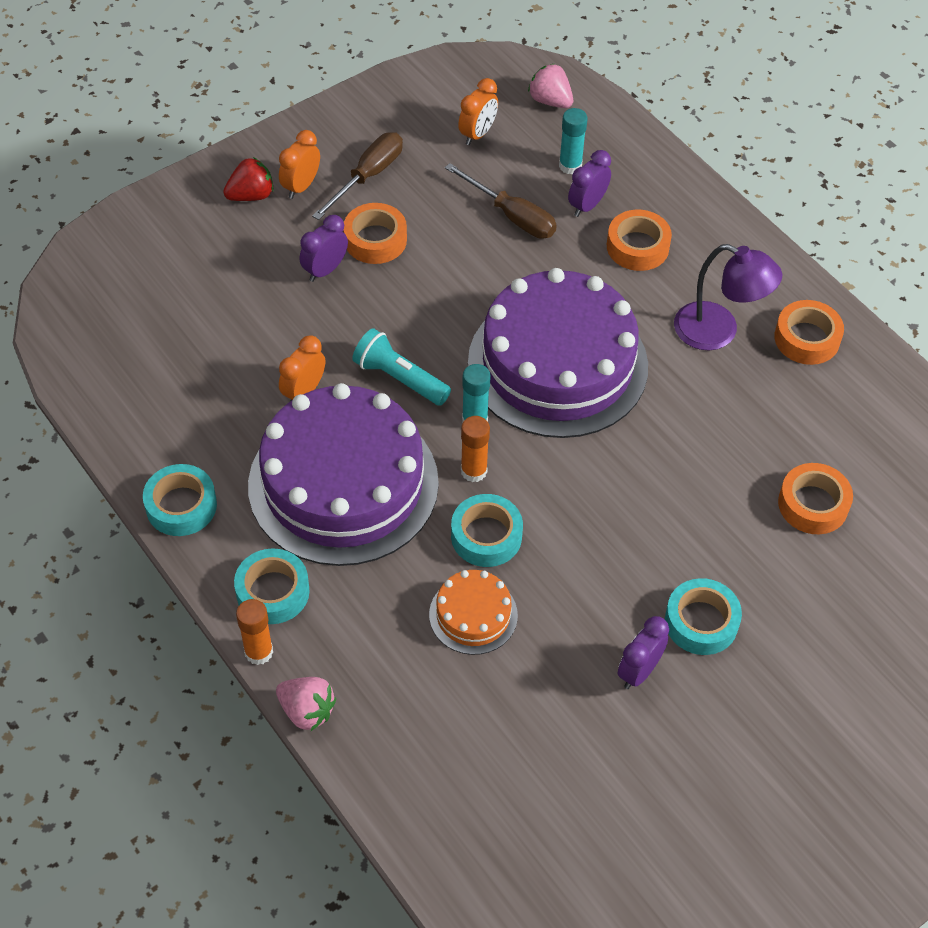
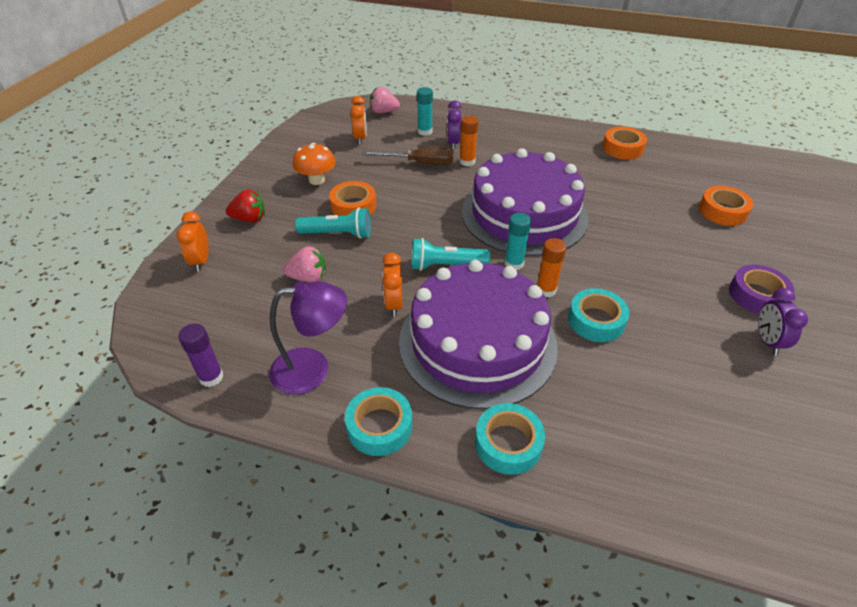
camera: 35 degrees left, 10 degrees down
red strawberry [223,157,274,201] -> red strawberry turned 60 degrees clockwise [226,189,265,223]
orange glue stick [236,599,273,665] -> orange glue stick moved to [460,116,478,166]
pink strawberry [276,677,336,731] -> pink strawberry moved to [283,246,326,283]
orange clock [279,130,320,199] -> orange clock moved to [176,211,209,271]
purple clock [300,215,348,282] -> turquoise flashlight [295,207,371,239]
brown screwdriver [312,133,403,220] -> orange mushroom [293,143,336,185]
orange cake [429,570,518,655] -> none
orange tape [607,210,672,271] -> none
turquoise tape [665,578,742,655] -> purple tape [729,265,794,314]
purple lamp [674,244,782,350] -> purple lamp moved to [269,281,347,395]
none -> purple glue stick [178,324,223,387]

